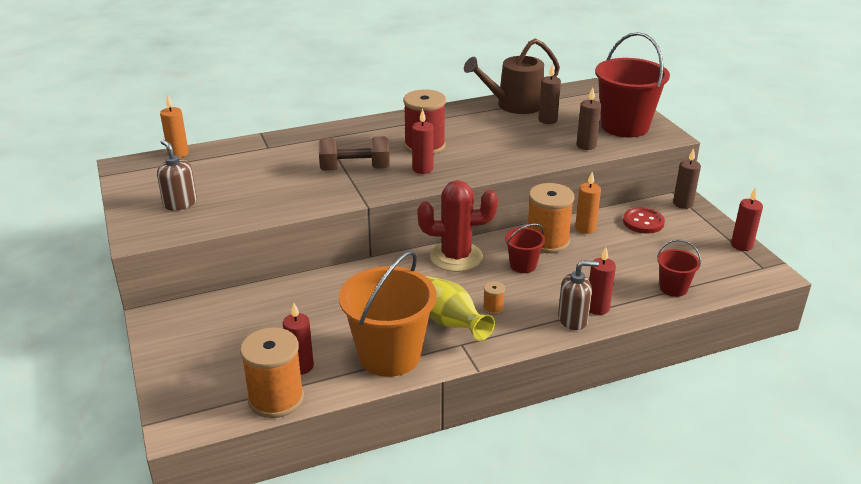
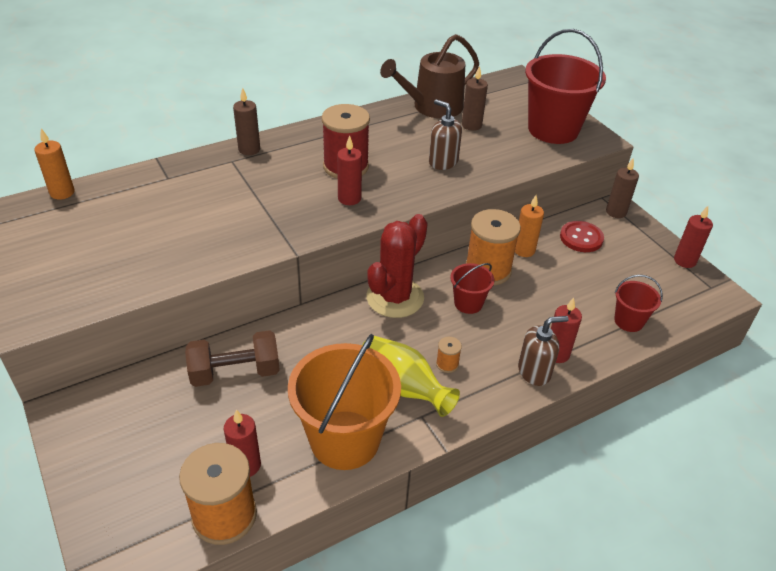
camera: 10 degrees left, 10 degrees up
brown soap dispenser [157,140,197,210] -> brown soap dispenser moved to [429,99,462,170]
brown dumbbell [319,136,390,171] -> brown dumbbell moved to [185,330,280,387]
red cactus [418,180,498,272] -> red cactus turned 45 degrees counterclockwise [366,214,428,318]
brown candle [576,88,601,150] -> brown candle moved to [233,88,260,155]

